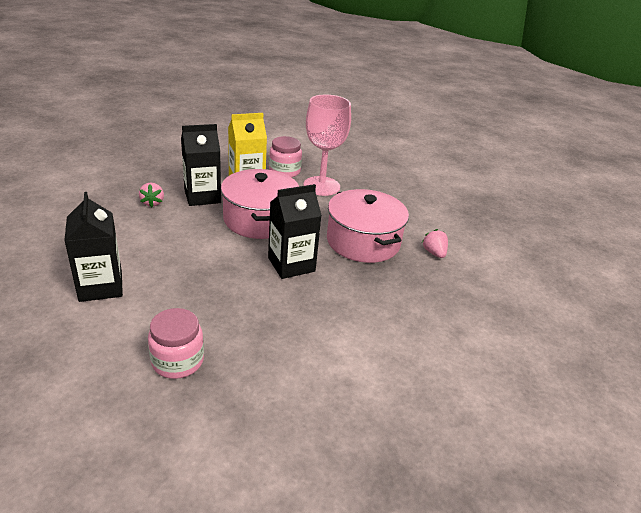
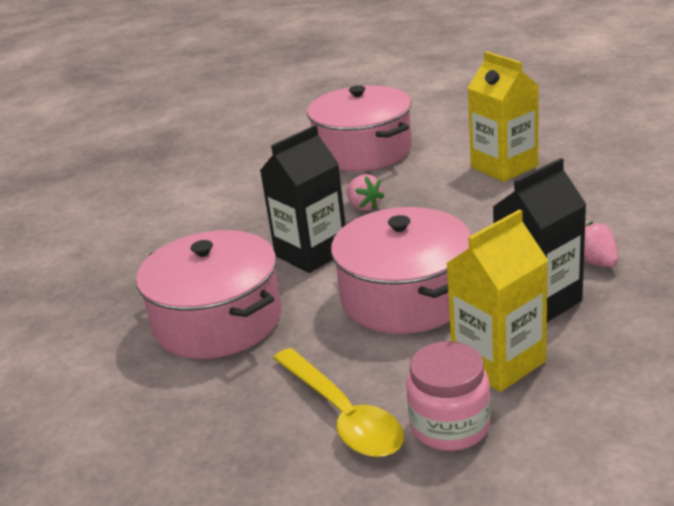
camera: 170 degrees right, 5 degrees down
black carton [64,192,123,302] -> yellow carton [468,51,539,182]
pink jar [148,308,204,379] -> pink pot [307,86,412,171]
pink goblet [303,94,351,196] -> yellow spoon [273,348,404,457]
pink strawberry [422,229,448,258] -> pink strawberry moved to [346,174,385,211]

